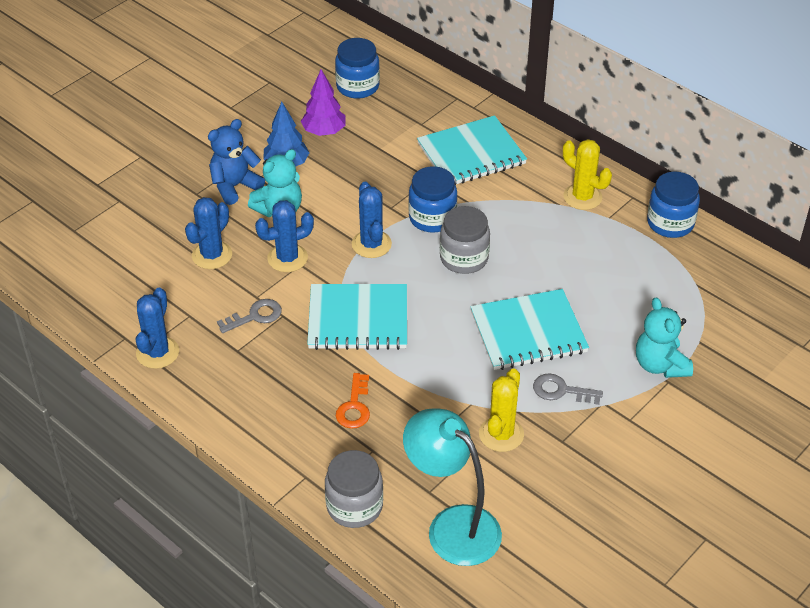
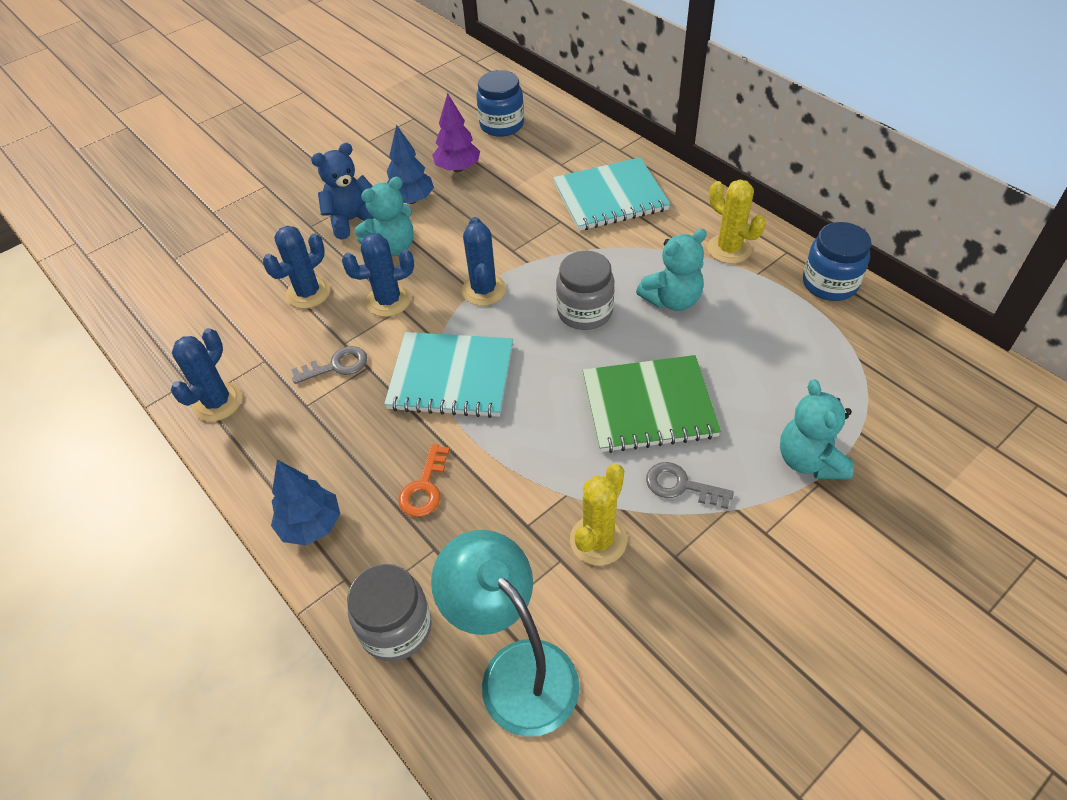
camera: 10 degrees right, 5 degrees up
blue jar [408,166,457,233] -> none
turquoise notebook [470,289,589,370] -> green notebook [583,355,721,453]
none -> blue tree [271,460,340,545]
none -> turquoise teddy bear [636,229,707,311]

